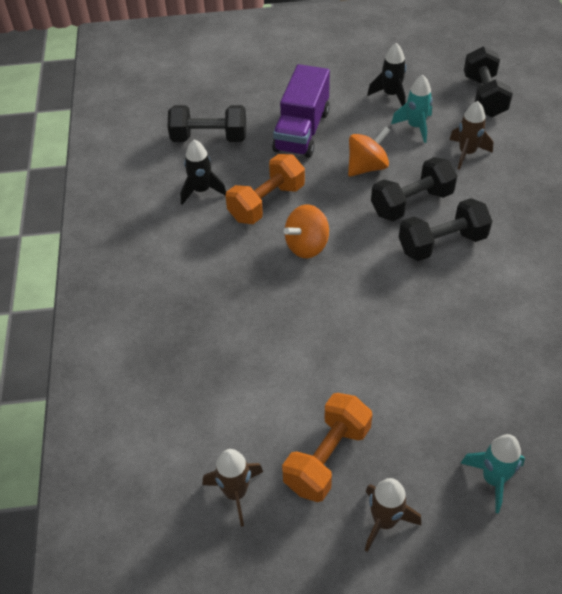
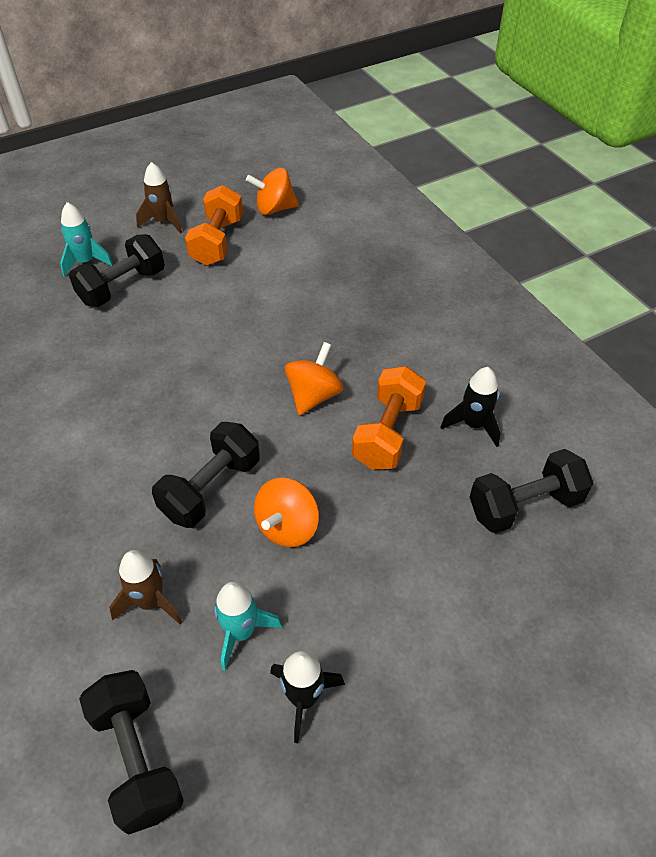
camera: 155 degrees right, 0 degrees up
brown rocket [203,449,263,527] -> orange spinning top [246,168,299,215]
purple truck [272,64,330,158] -> none
black dumbbell [399,198,492,261] -> black dumbbell moved to [69,234,165,307]

